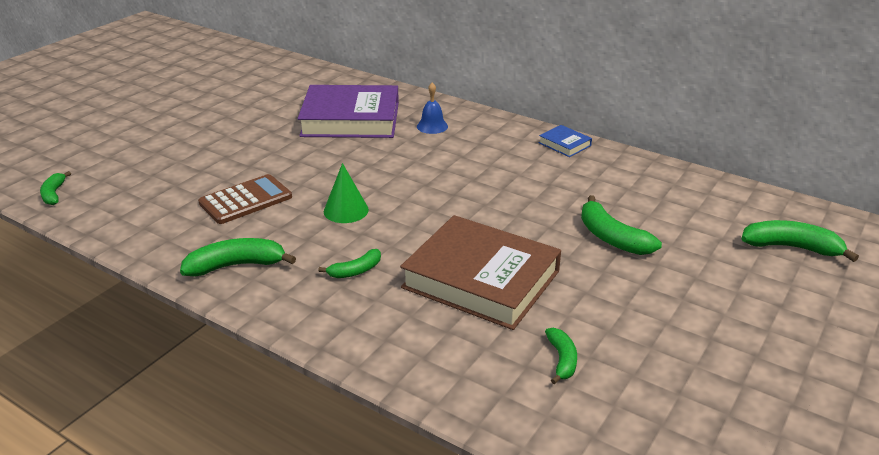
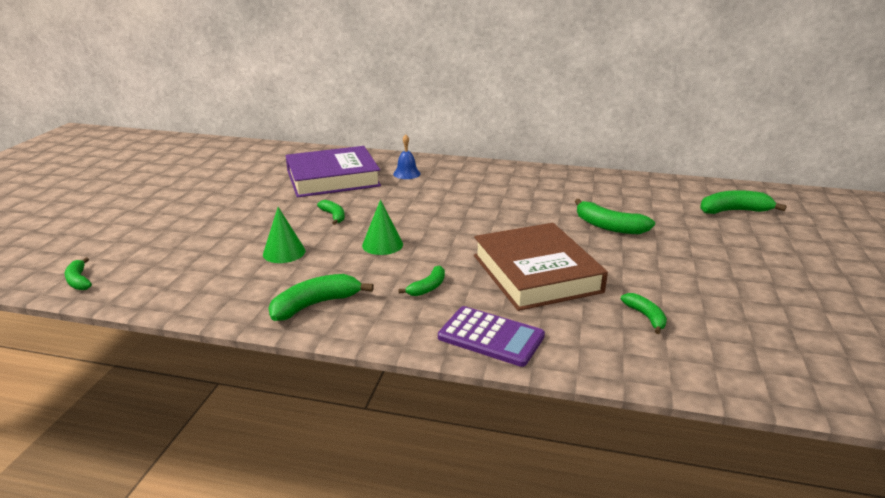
camera: 20 degrees left, 5 degrees down
brown calculator [198,174,292,224] -> green cone [263,207,306,263]
brown book [400,215,561,330] -> brown book turned 60 degrees clockwise [474,223,608,311]
blue book [539,125,592,157] -> none
none -> green banana [317,200,345,225]
none -> purple calculator [438,306,545,367]

